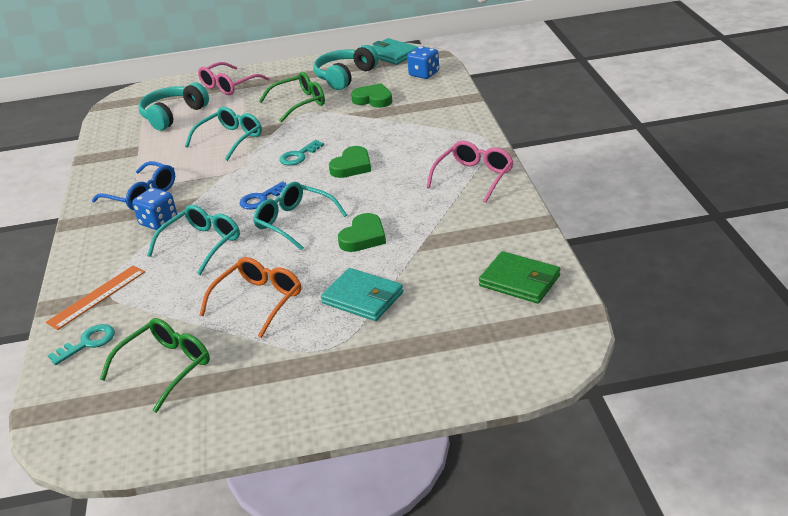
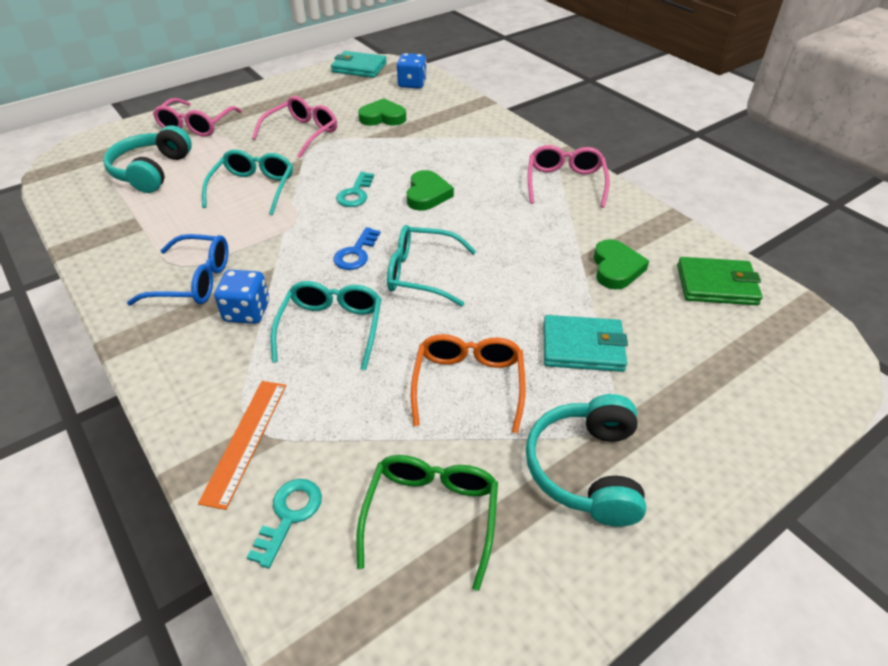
camera: 30 degrees left, 10 degrees up
green glasses [259,72,325,123] -> pink glasses [252,96,337,158]
turquoise headphones [314,45,379,90] -> turquoise headphones moved to [526,394,646,527]
green heart [338,213,386,252] -> green heart moved to [594,239,649,289]

